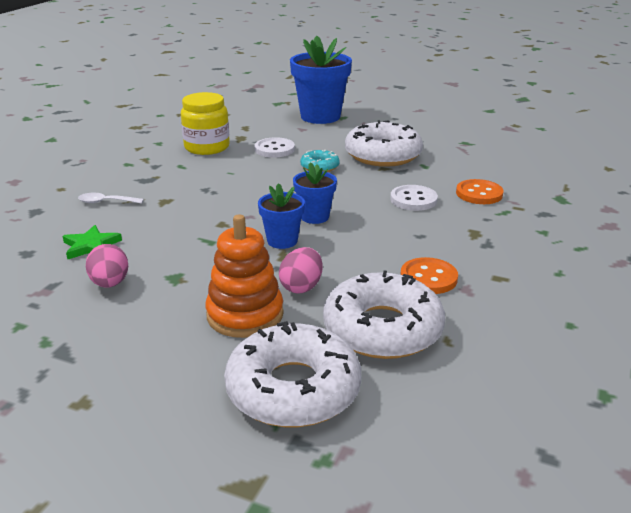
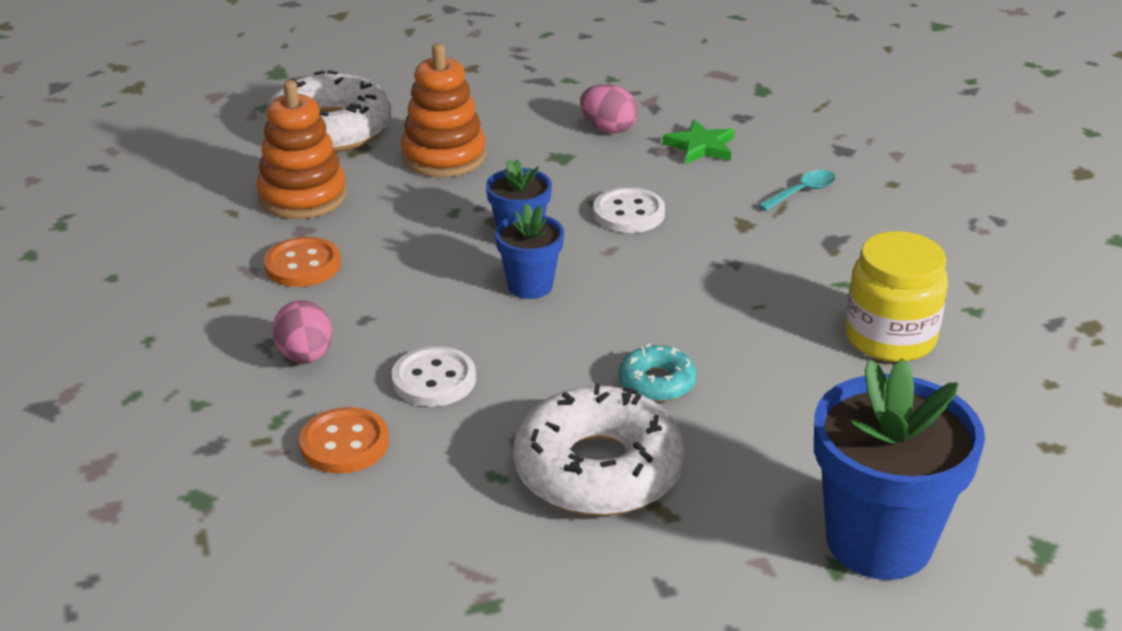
camera: 140 degrees right, 5 degrees up
white spoon [78,193,144,204] -> turquoise spoon [758,170,836,211]
white button [255,137,295,158] -> white button moved to [593,187,665,233]
pink egg [279,247,323,294] -> pink egg moved to [272,300,332,363]
white donut [323,270,445,359] -> orange stacking toy [257,80,347,219]

